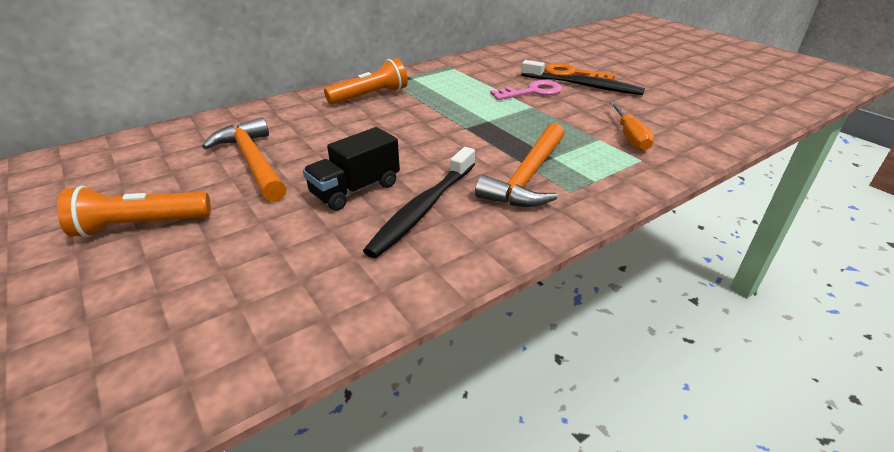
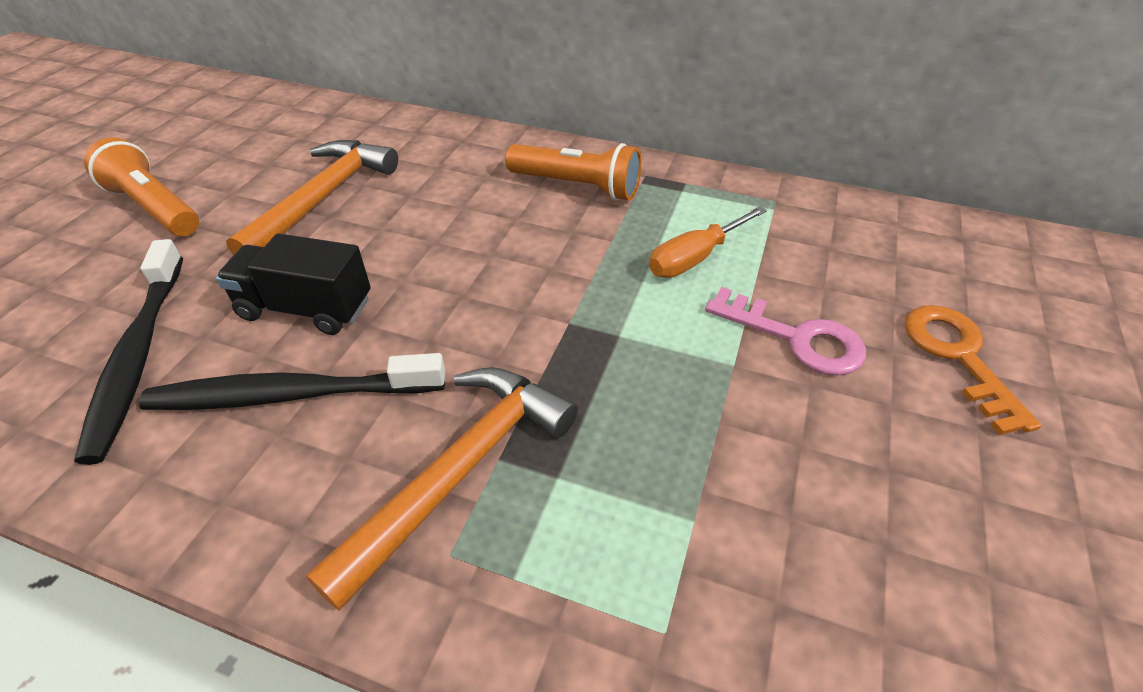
camera: 55 degrees right, 10 degrees up
orange hammer [475,123,564,207] -> orange hammer turned 135 degrees clockwise [306,367,578,611]
black toothbrush [521,60,645,95] -> black toothbrush moved to [75,239,183,465]
orange screwdriver [610,102,654,151] -> orange screwdriver moved to [649,206,767,278]

